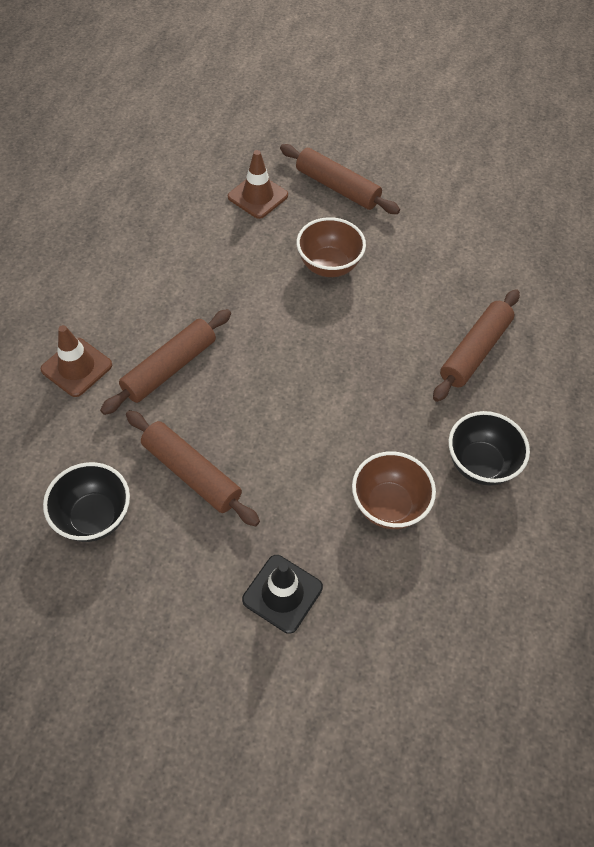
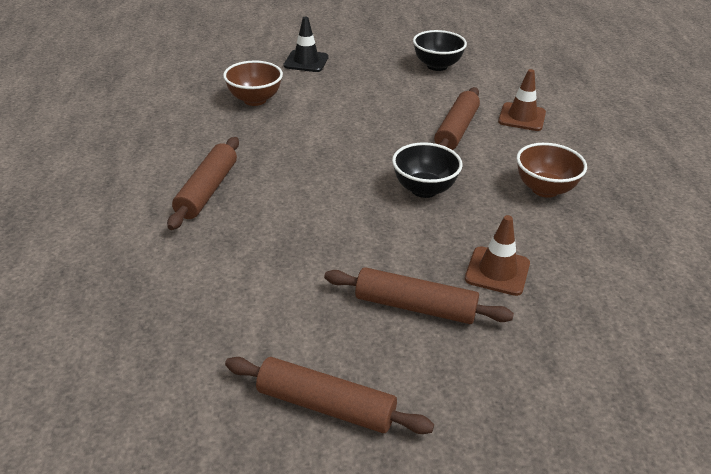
camera: 160 degrees right, 20 degrees down
brown rolling pin [126,410,260,526] -> brown rolling pin moved to [225,357,434,434]
brown bowl [297,217,366,277] -> brown bowl moved to [516,143,587,198]
black bowl [449,411,530,485] -> black bowl moved to [392,142,462,198]

